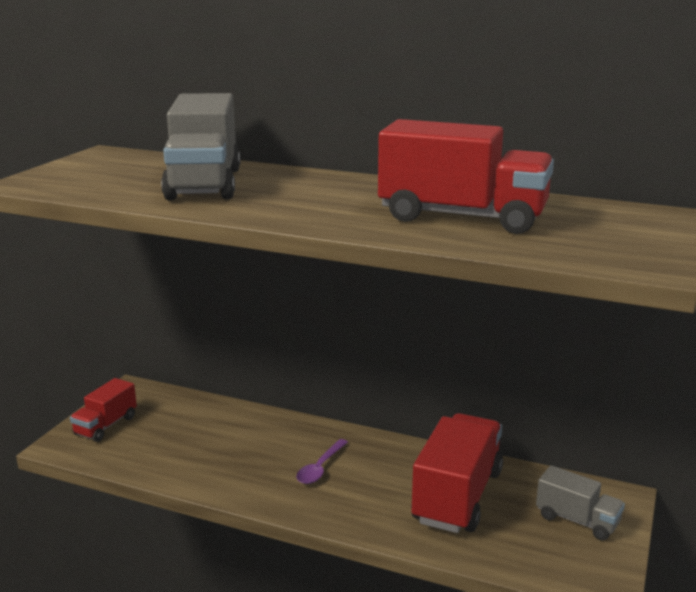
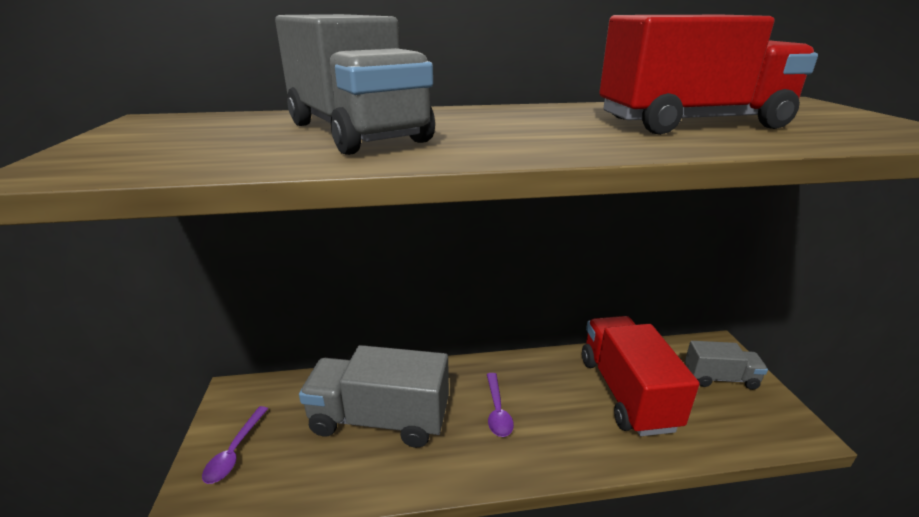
camera: 30 degrees left, 5 degrees up
red truck [70,378,137,442] -> purple spoon [202,406,268,484]
none -> grey truck [299,345,449,448]

